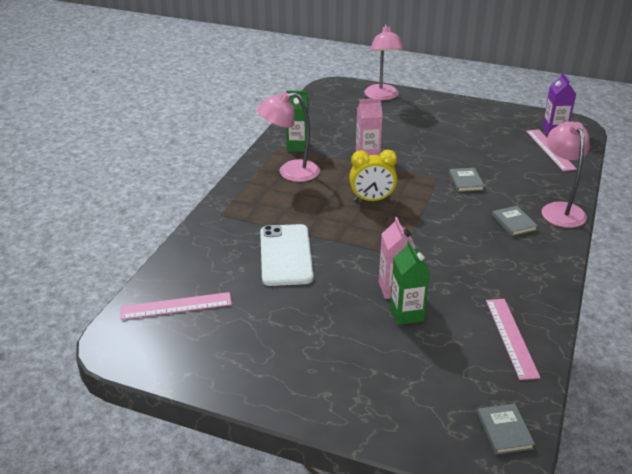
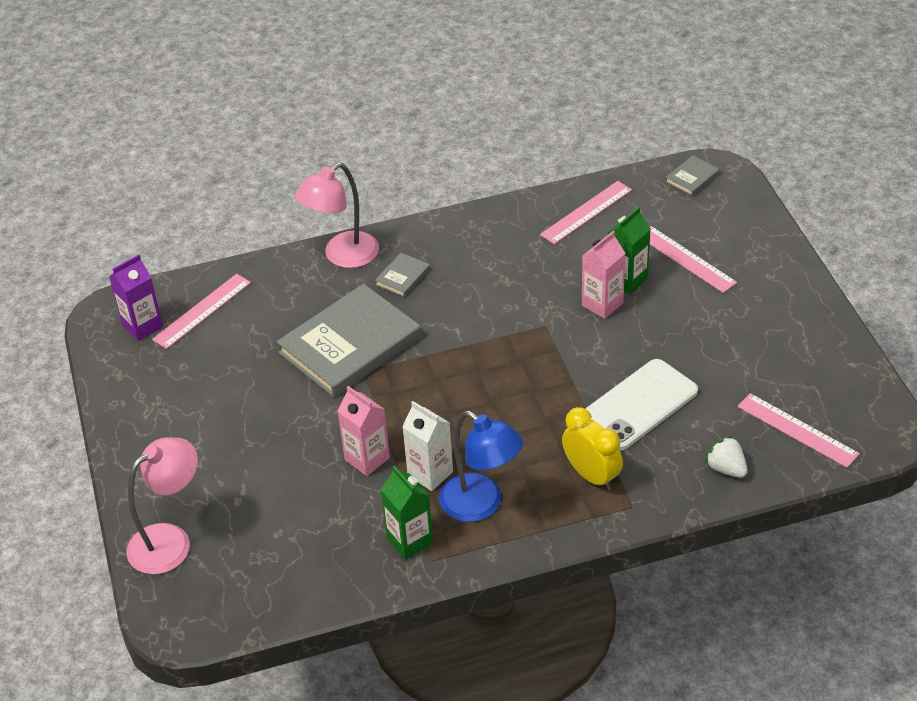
camera: 125 degrees left, 10 degrees up
pink lamp [257,91,320,182] -> blue lamp [439,411,523,522]
yellow clock [349,150,397,201] -> yellow clock moved to [562,407,623,491]
grey book [449,168,484,192] -> grey book [277,284,421,398], size x2.37
none -> white carton [402,401,453,491]
none -> pink ruler [650,226,737,293]
none -> white strawberry [705,436,748,478]

